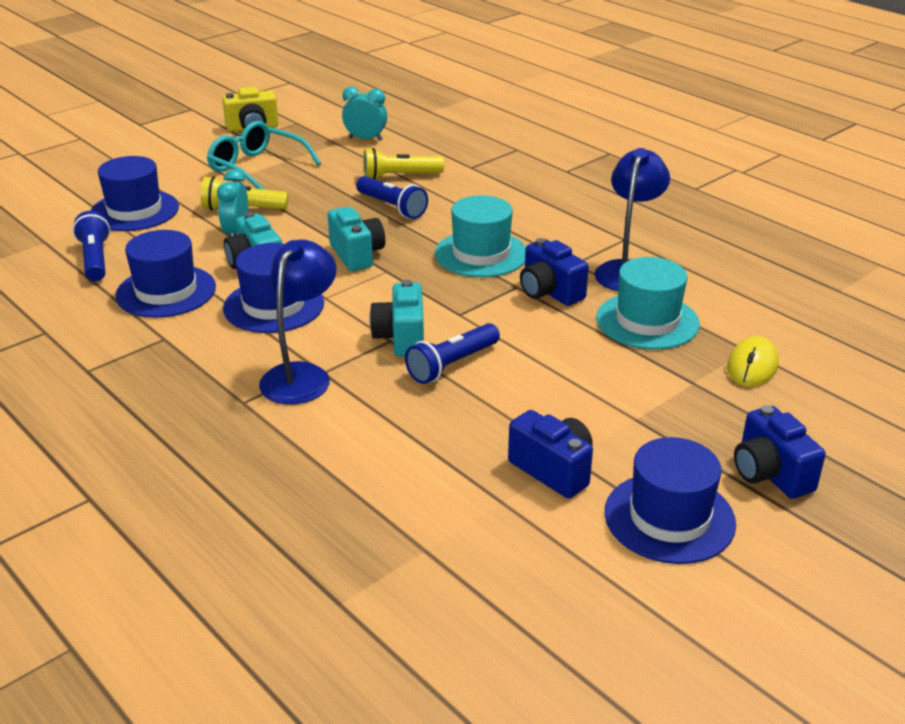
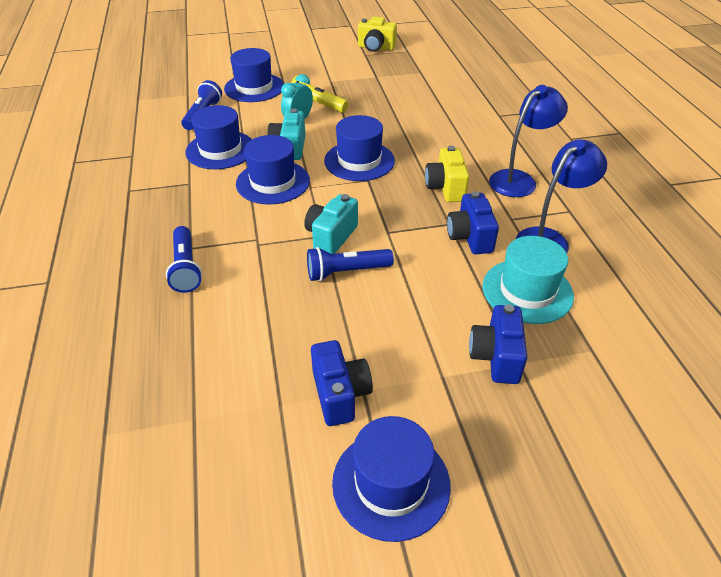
camera: 30 degrees right, 10 degrees up
turquoise glasses [207,121,321,190] -> none
blue lamp [259,240,336,405] -> blue lamp moved to [489,85,568,197]
turquoise camera [328,207,385,271] -> blue hat [324,115,395,181]
turquoise clock [342,87,387,141] -> none
blue flashlight [356,176,428,219] -> blue flashlight moved to [166,226,202,293]
yellow flashlight [363,148,444,179] -> none
turquoise hat [435,195,526,277] -> yellow camera [425,146,469,202]
yellow mouse [727,336,779,387] -> none
blue camera [734,405,826,499] -> blue camera moved to [469,304,527,384]

